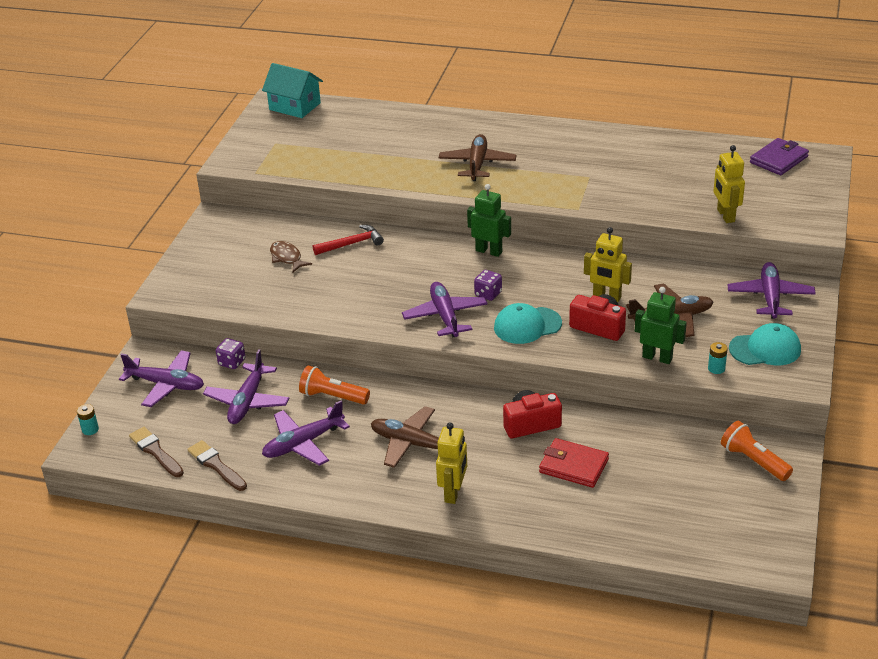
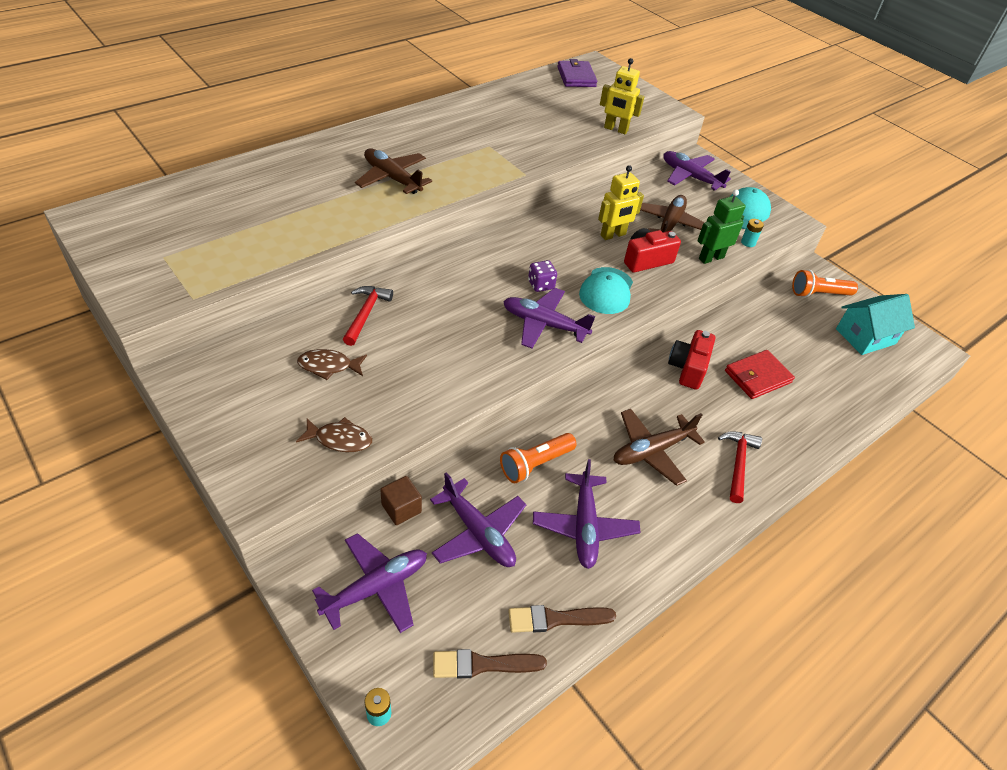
camera: 60 degrees left, 10 degrees up
purple dice [216,338,246,369] -> brown cube [380,476,422,525]
turquoise house [262,63,323,118] -> turquoise house moved to [836,294,915,355]
yellow robot [436,422,467,504] -> red hammer [718,431,762,503]
green robot [467,184,511,257] -> none
none -> brown fish [296,417,372,452]

